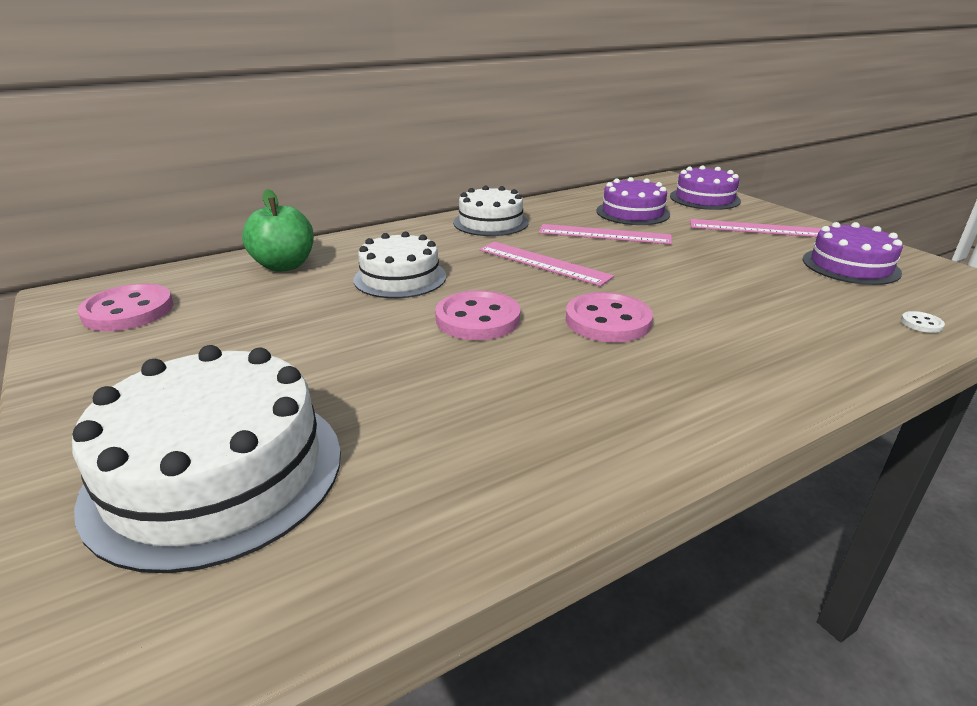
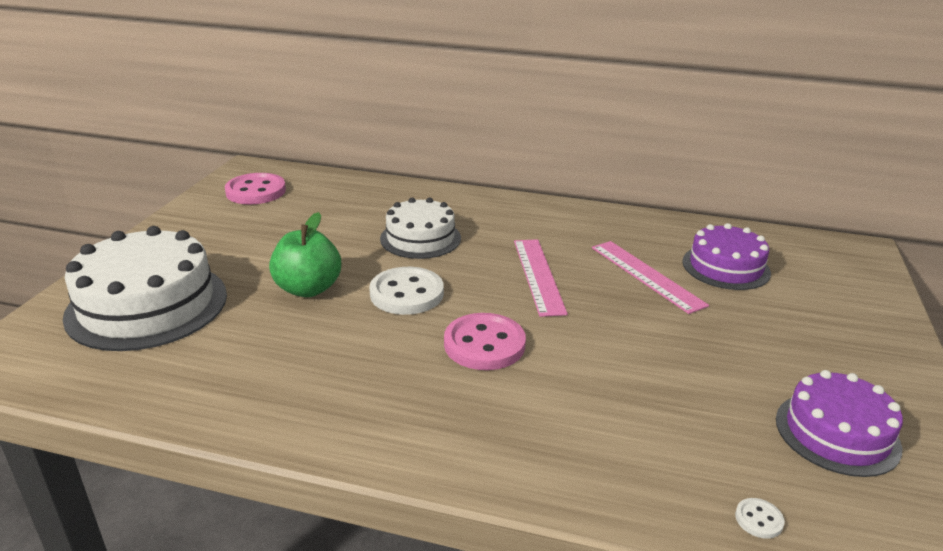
camera: 45 degrees right, 0 degrees up
green apple [242,189,314,272] -> green apple moved to [269,212,341,297]
pink button [435,290,520,340] -> white button [369,267,444,315]
white cake [453,186,529,236] -> none
purple cake [670,165,741,210] -> none
pink ruler [690,219,821,237] -> none

